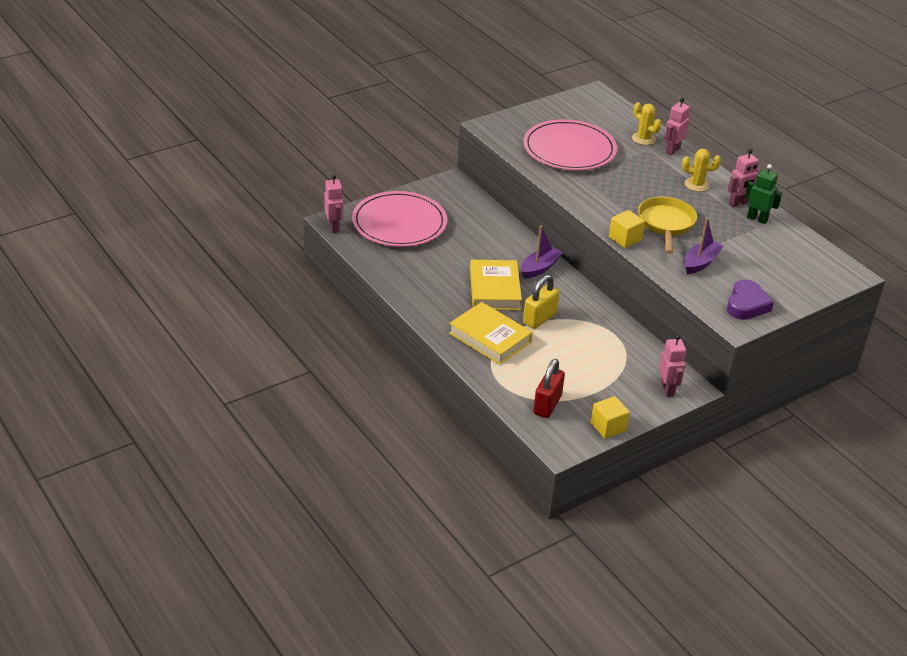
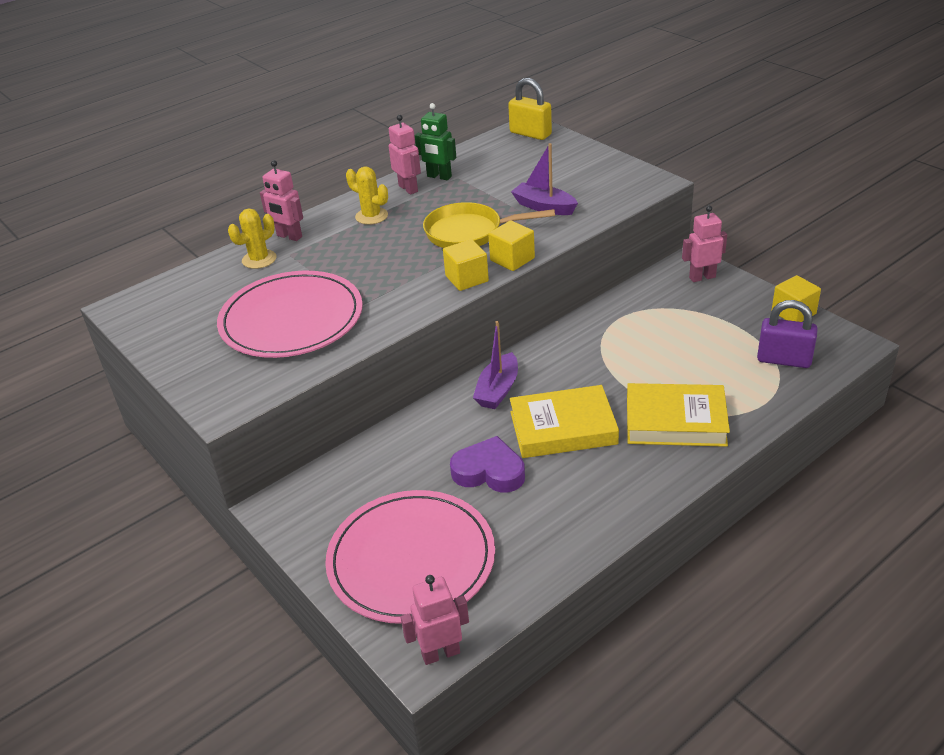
camera: 90 degrees left, 0 degrees up
yellow book [449,302,533,365] -> yellow book turned 60 degrees clockwise [627,383,730,447]
purple boat [521,226,563,279] -> purple boat turned 105 degrees counterclockwise [473,321,518,409]
yellow padlock [523,275,559,329] -> yellow padlock moved to [508,78,552,140]
red padlock [533,359,565,418] -> purple padlock [757,300,818,368]
yellow cactus [682,149,721,192] -> yellow cactus turned 60 degrees counterclockwise [346,167,388,225]
purple heart [727,279,774,320] -> purple heart moved to [450,436,525,492]
green robot [745,164,782,224] -> green robot turned 90 degrees counterclockwise [415,103,456,180]
none -> yellow cube [443,239,489,291]

